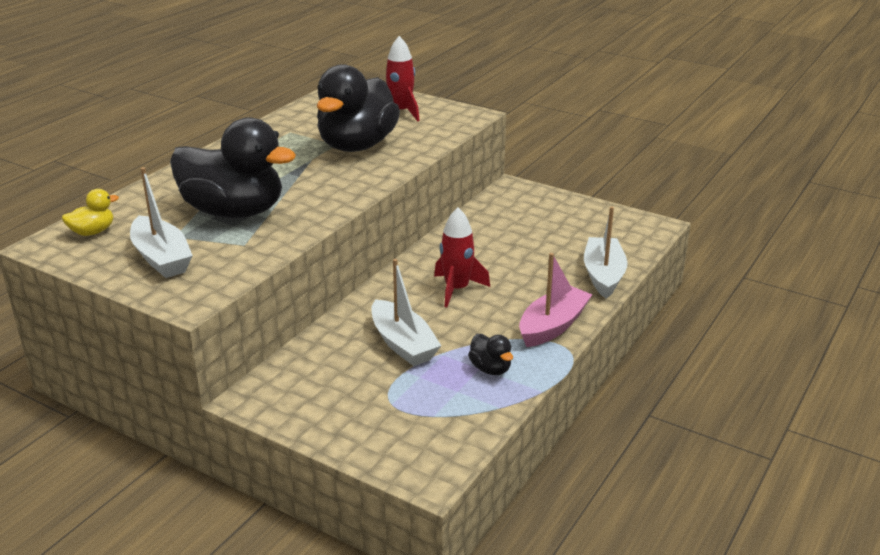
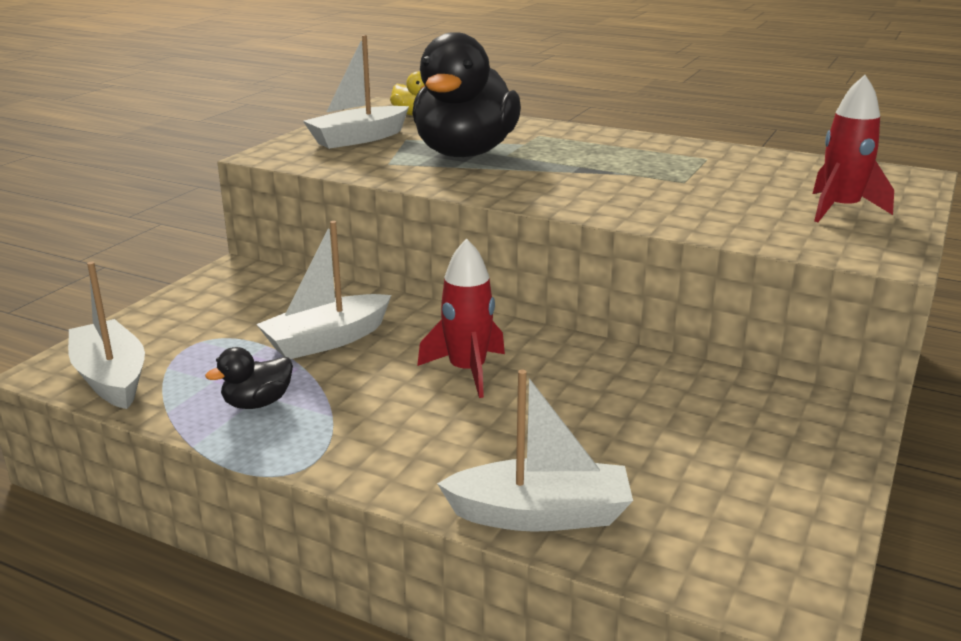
camera: 85 degrees right, 5 degrees down
black duck [317,64,400,152] -> none
pink boat [519,253,592,347] -> none
none -> white boat [68,262,145,409]

